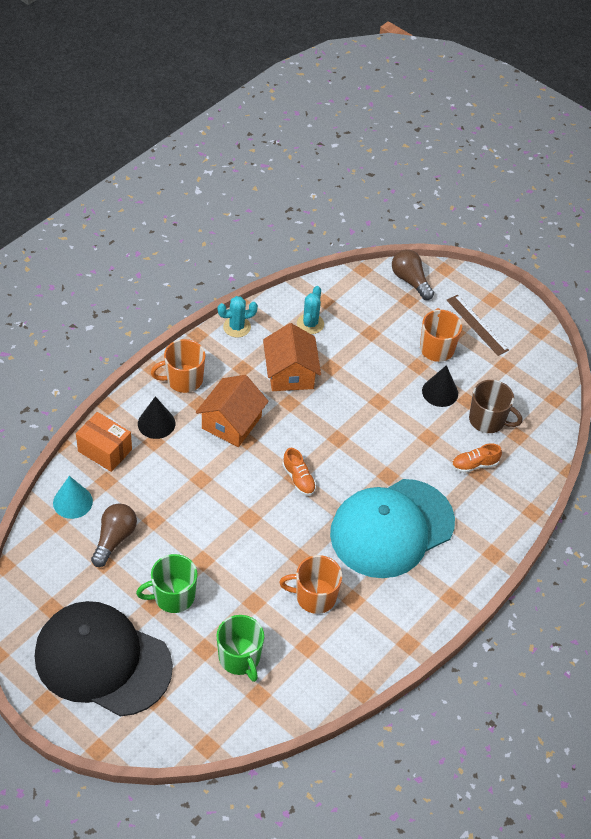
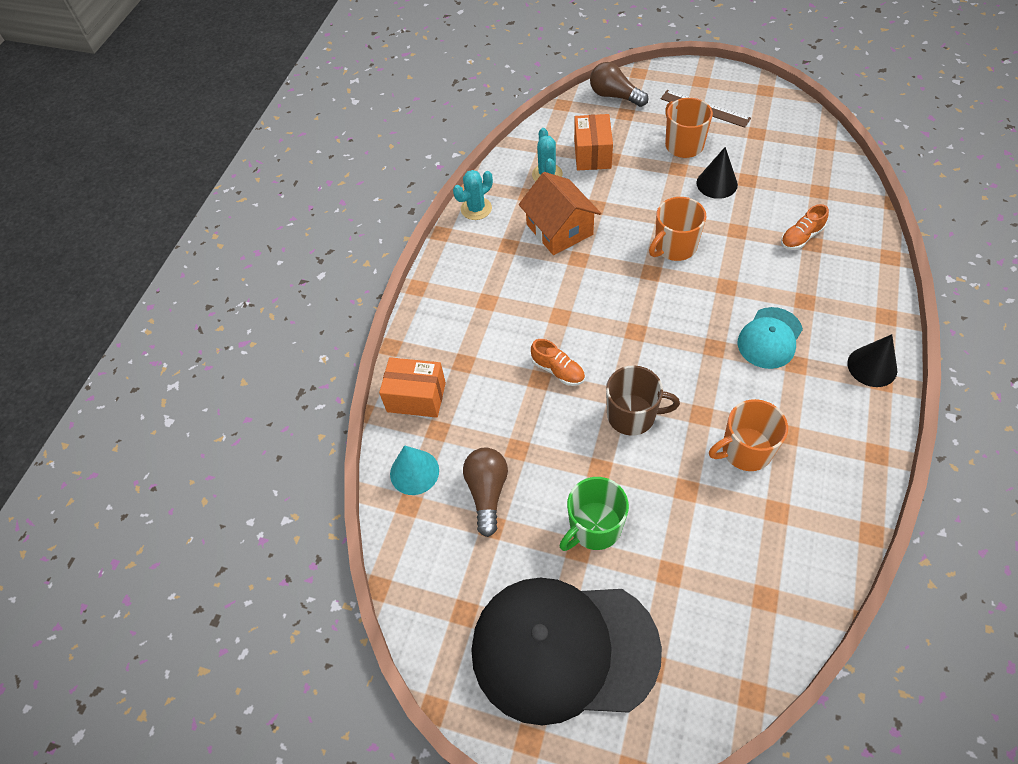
camera: 15 degrees left, 5 degrees up
black cone [138,396,175,439] -> black cone moved to [847,334,897,387]
orange mug [151,339,205,393] -> orange mug moved to [649,197,706,261]
orange house [196,375,269,447] -> none
green mug [216,615,264,682] -> none
orange shoe [282,448,316,496] -> orange shoe moved to [531,339,585,386]
turquoise cap [330,479,455,578] -> turquoise cap [738,307,803,369], size x0.49
brown mug [469,380,523,433] -> brown mug moved to [606,366,680,436]
none -> orange box [574,114,613,170]

